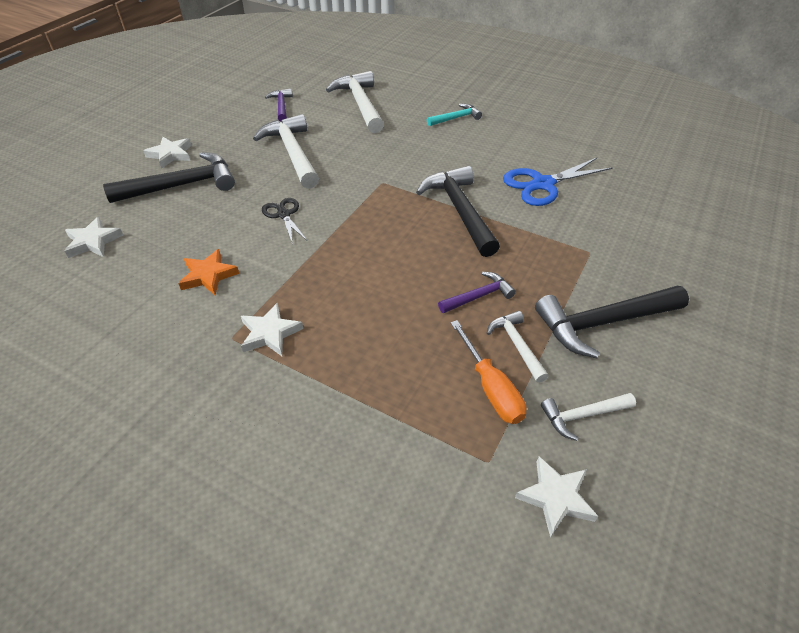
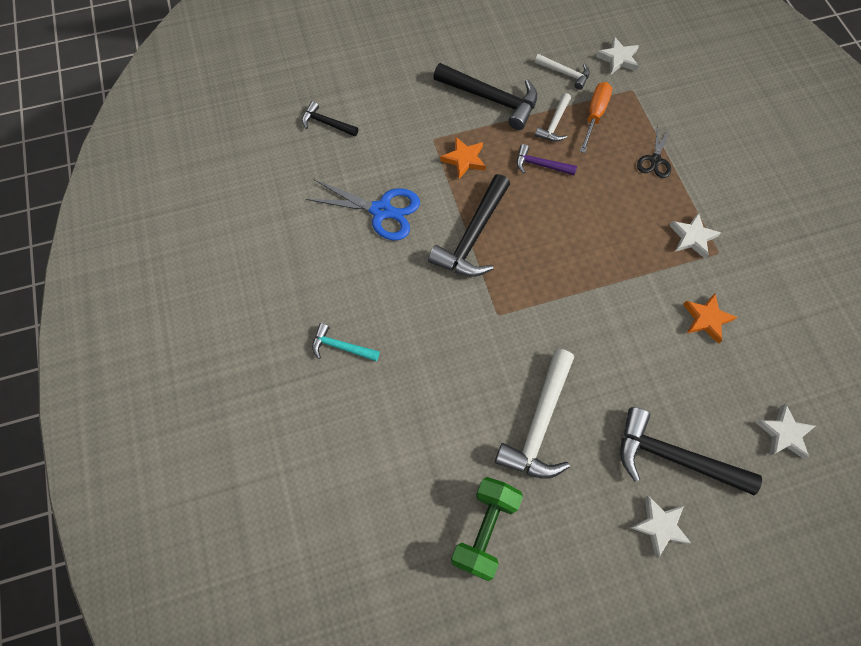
camera: 135 degrees left, 20 degrees up
black scissors [262,198,307,245] -> black scissors moved to [637,125,671,178]
purple hammer [265,88,293,121] -> green dumbbell [451,477,523,581]
white hammer [326,71,384,133] -> none
none -> black hammer [302,101,358,137]
none -> orange star [440,137,486,179]

